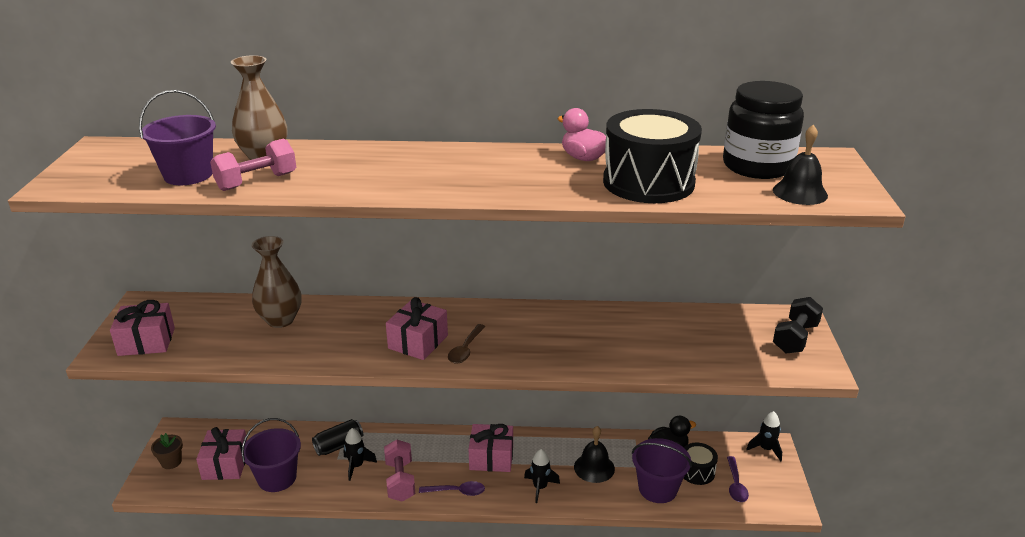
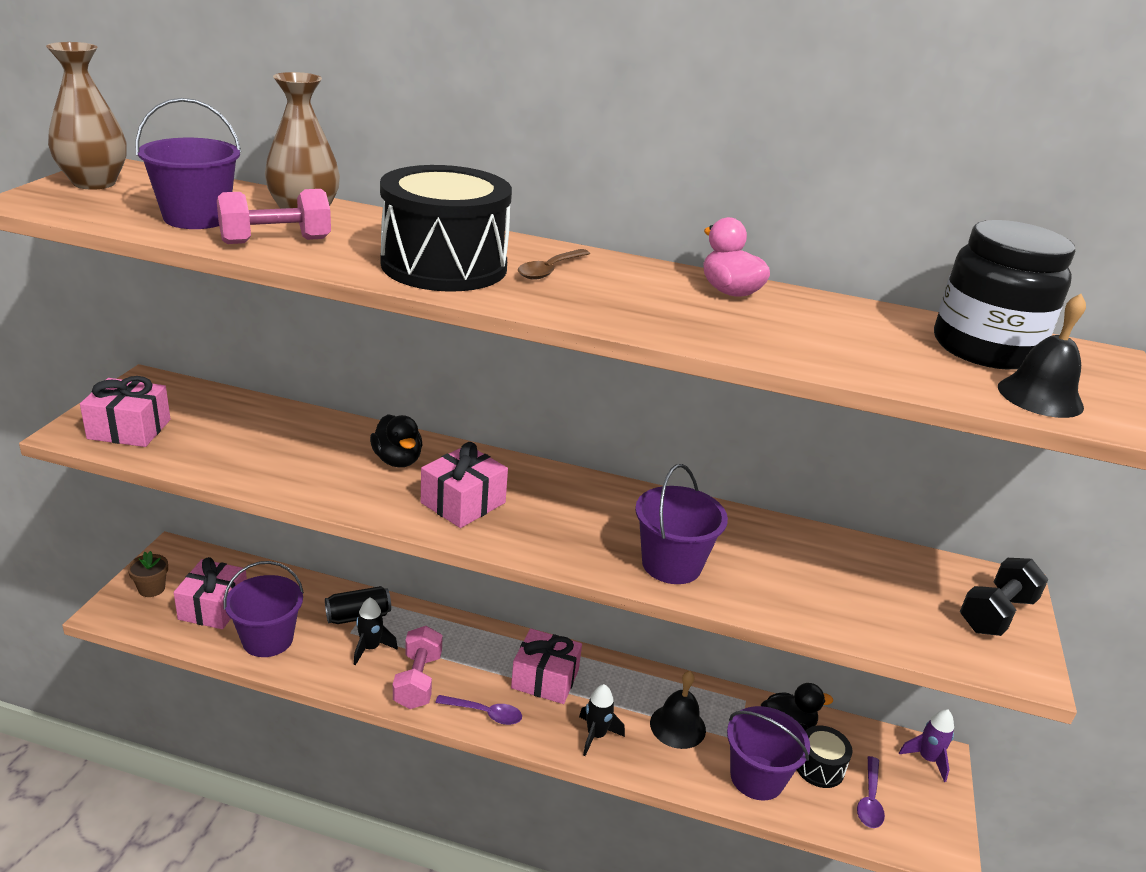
camera: 10 degrees right, 0 degrees up
brown vase [252,236,302,328] -> brown vase moved to [46,42,127,190]
brown spoon [448,324,486,364] -> brown spoon moved to [518,249,590,280]
black drum [603,109,702,203] -> black drum moved to [380,165,512,292]
black rocket [746,411,782,462] -> purple rocket [899,710,954,782]
none -> black duck [370,414,423,467]
none -> purple bucket [635,464,728,584]

